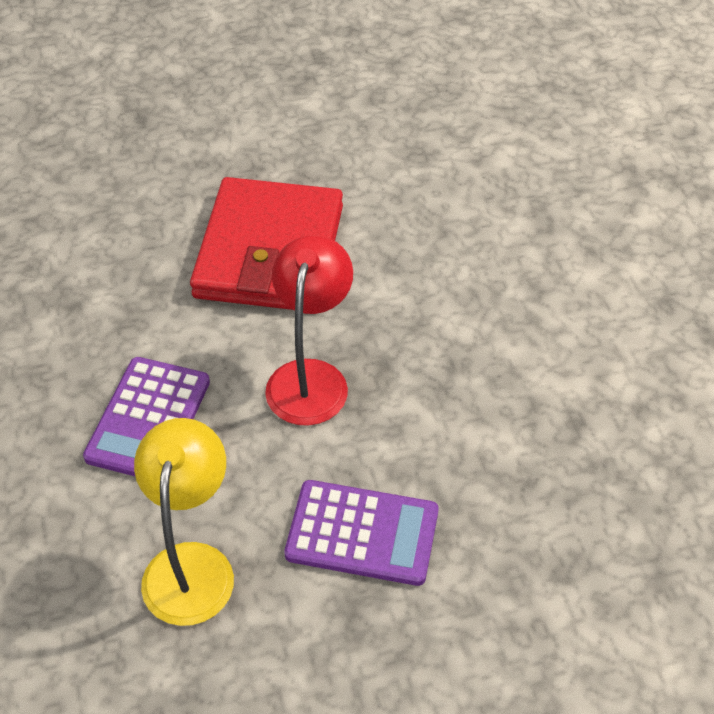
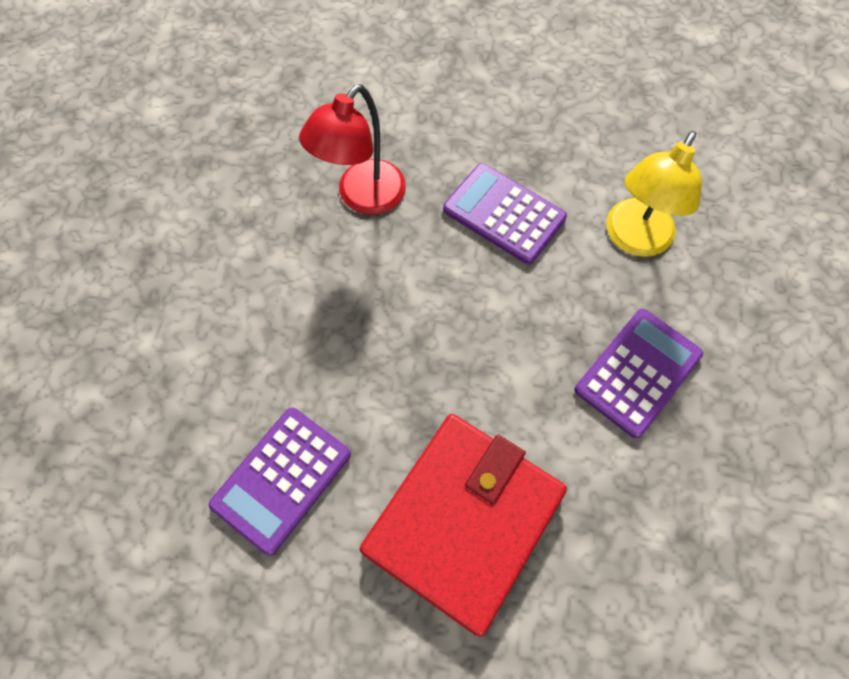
camera: 155 degrees left, 15 degrees up
red lamp [265,235,353,426] -> red lamp moved to [299,84,406,215]
none -> purple calculator [209,407,351,556]

